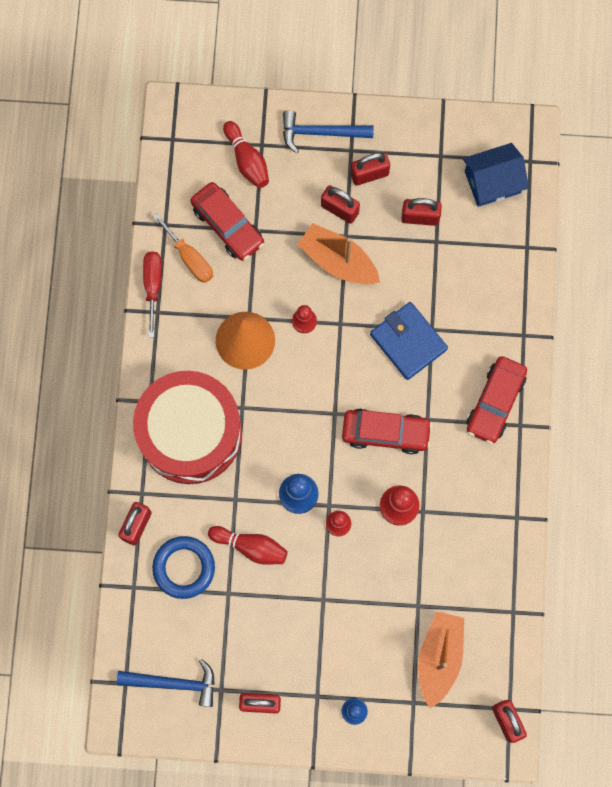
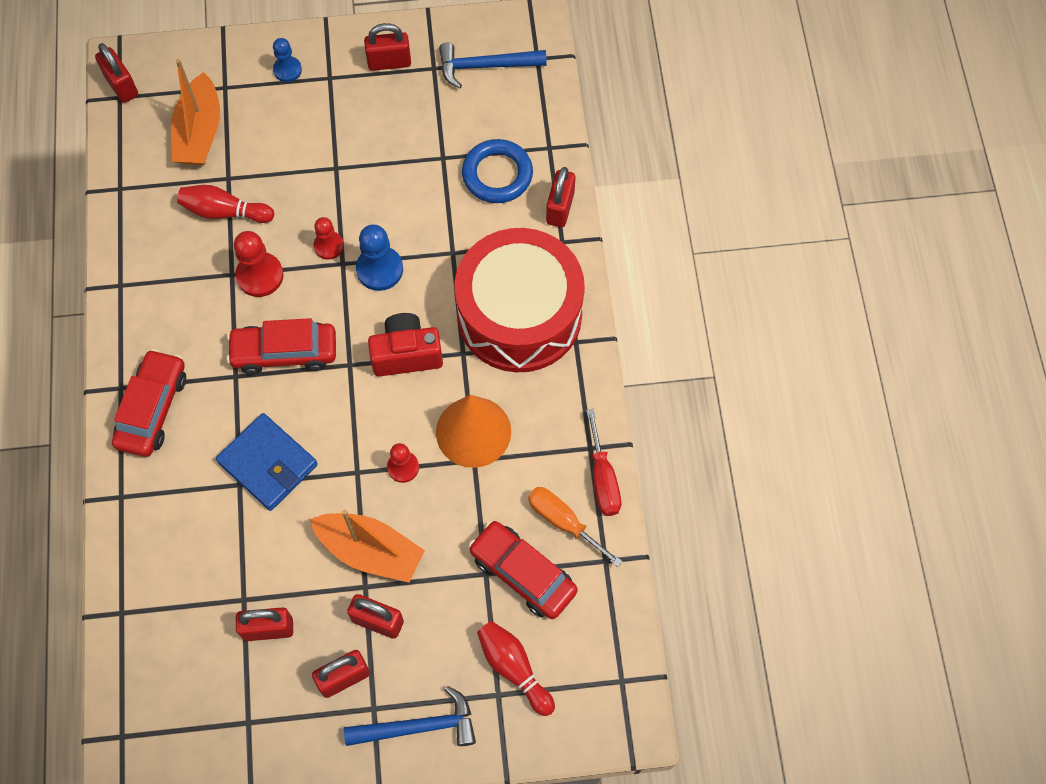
camera: 170 degrees right, 10 degrees down
red bowling pin [208,526,288,565] -> red bowling pin moved to [177,185,274,223]
blue house [463,143,529,207] -> none
none -> red camera [368,313,443,377]

